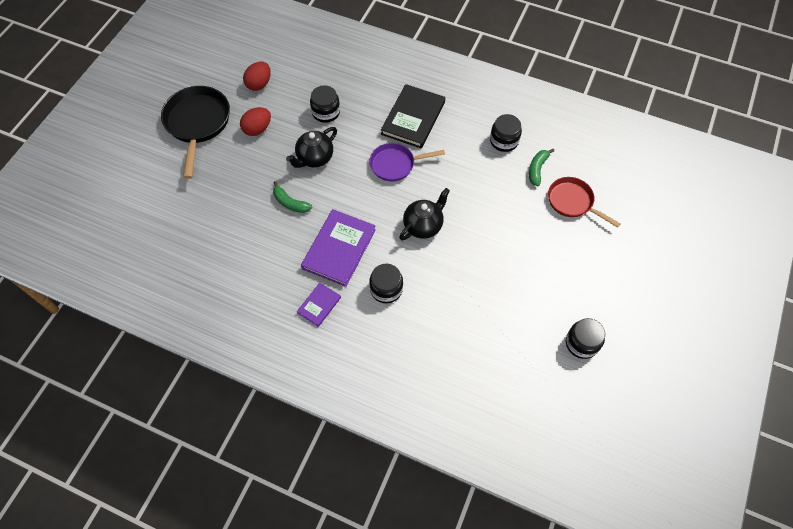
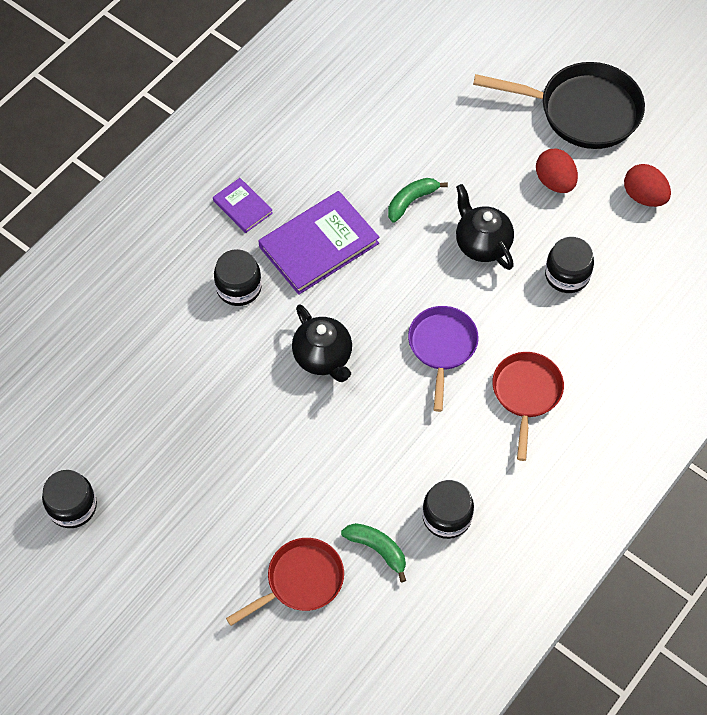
camera: 105 degrees right, 0 degrees up
purple book [301,209,376,287] -> purple book turned 75 degrees counterclockwise [259,191,379,295]
black book [381,84,445,149] -> red pan [493,352,564,461]

